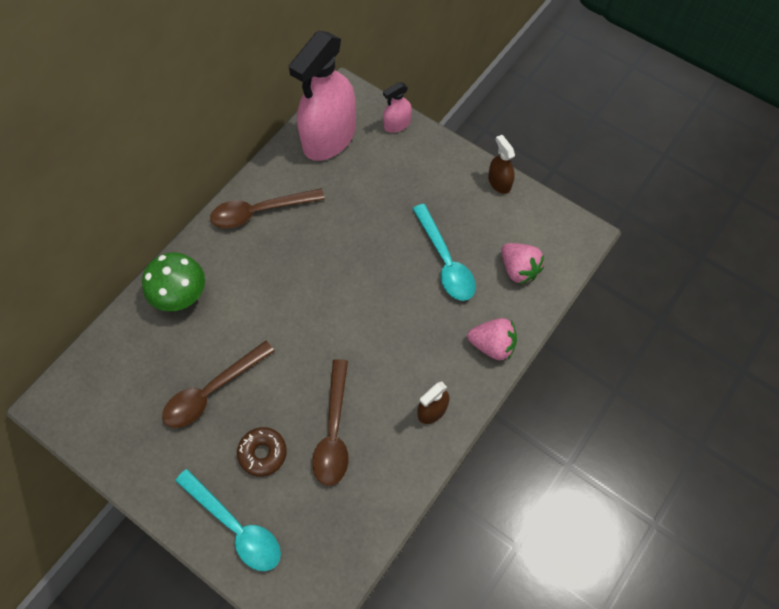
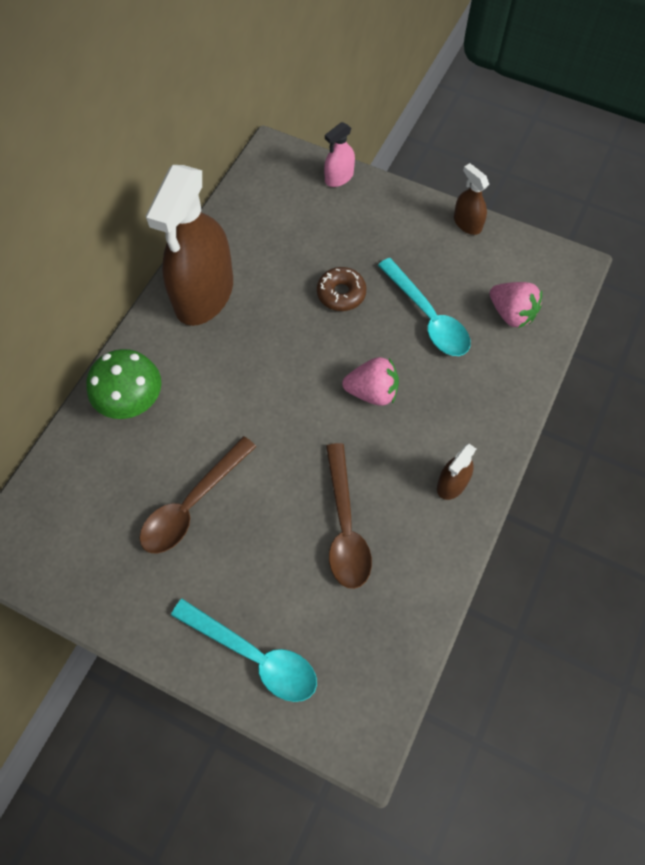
camera: 10 degrees left, 0 degrees up
brown spoon [210,188,325,228] -> brown spray bottle [146,165,233,326]
brown donut [237,427,287,477] -> brown donut moved to [317,267,367,311]
pink spray bottle [289,30,356,161] -> none
pink strawberry [467,318,517,360] -> pink strawberry moved to [342,357,399,406]

